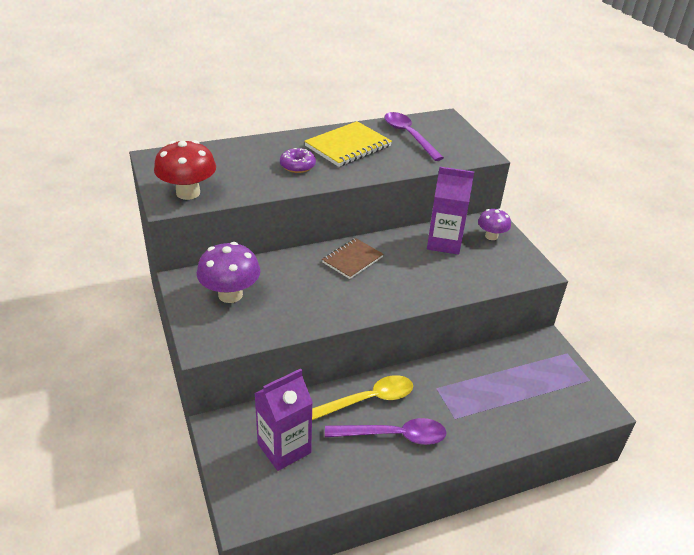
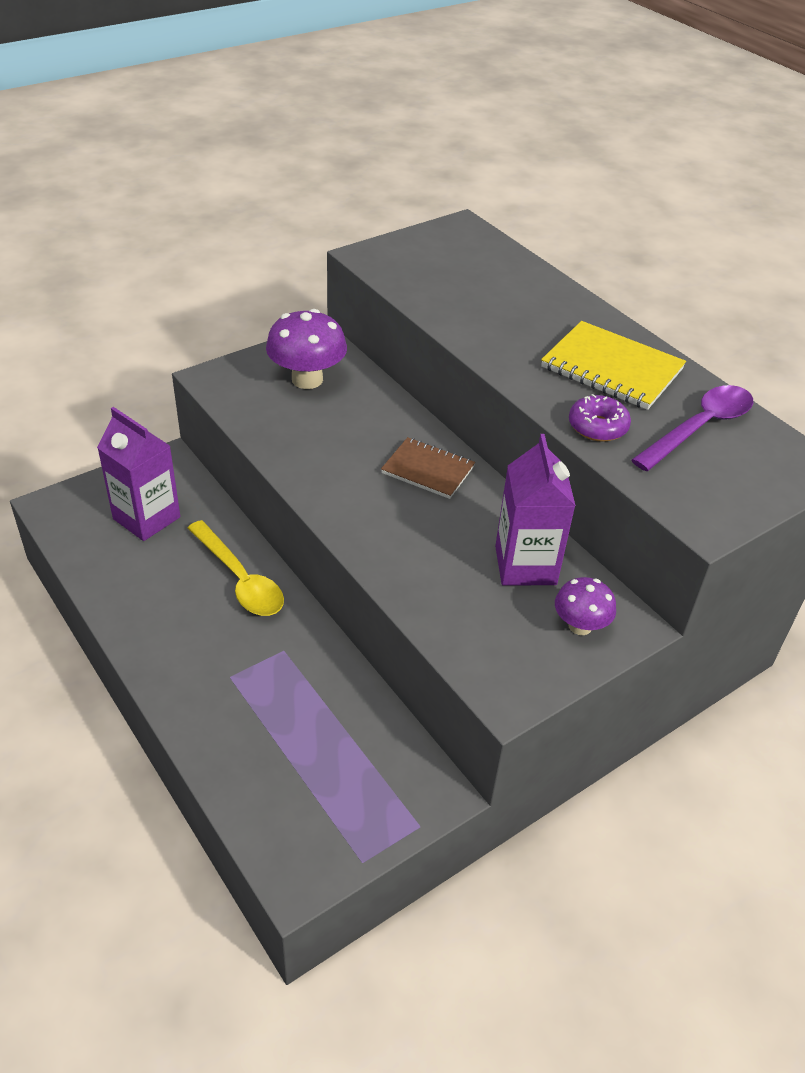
camera: 75 degrees right, 5 degrees up
red mushroom [154,140,216,200] -> none
purple donut [280,148,316,173] -> purple donut moved to [569,394,631,442]
purple spoon [325,418,447,445] -> none

